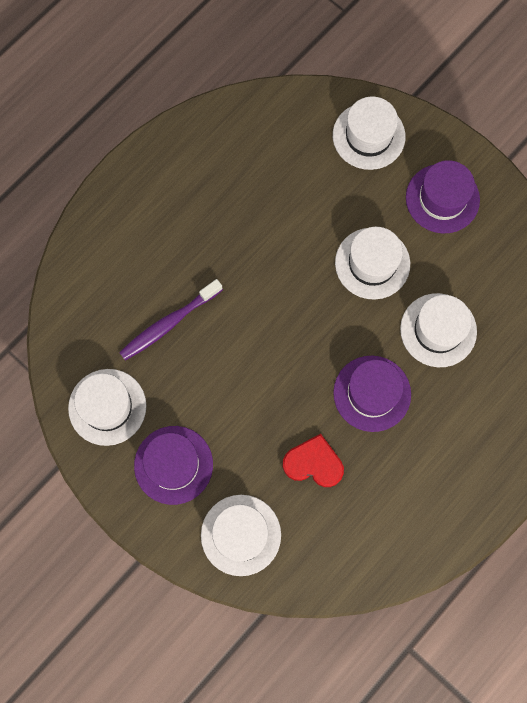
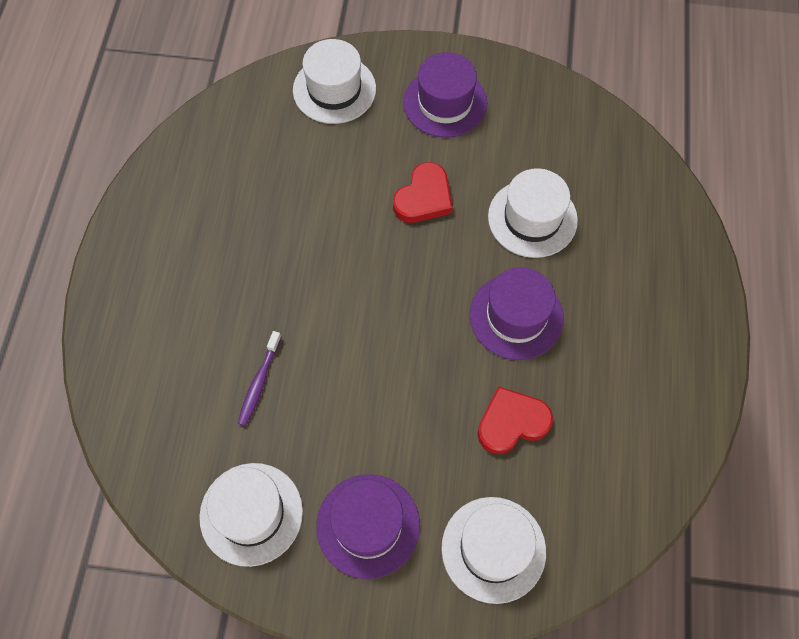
camera: 35 degrees left, 10 degrees down
purple toothbrush [119,279,223,361] -> purple toothbrush [238,331,282,426], size x0.65
white hat [335,227,410,300] -> red heart [393,162,453,223]

